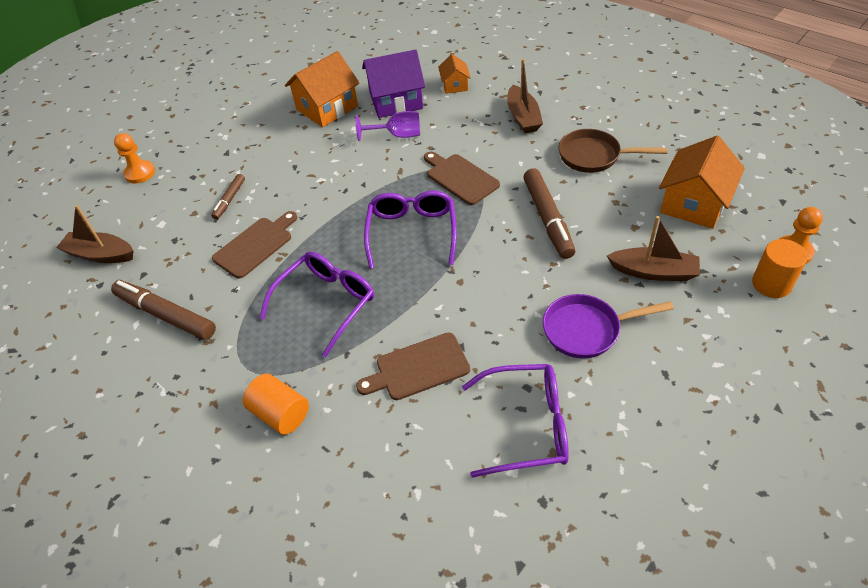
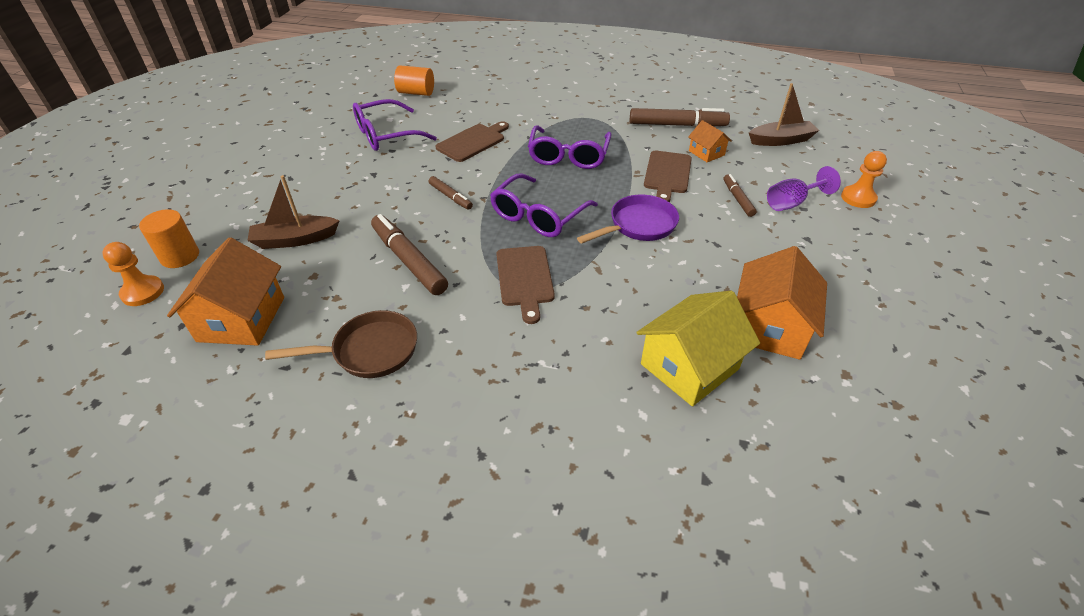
camera: 150 degrees right, 5 degrees down
orange cylinder [243,374,309,435] -> orange cylinder moved to [394,65,434,96]
purple goblet [356,111,420,141] -> purple goblet moved to [767,166,841,211]
purple house [362,49,425,118] -> yellow house [636,291,760,406]
purple glasses [364,191,457,269] -> purple glasses turned 60 degrees clockwise [490,173,598,237]
brown cutting board [424,152,500,205] -> brown cutting board turned 60 degrees clockwise [497,246,555,324]
orange house [438,54,471,94] -> orange house moved to [688,120,732,162]
brown boat [507,59,543,133] -> none
purple pan [543,294,674,359] -> purple pan moved to [577,195,679,244]
none -> brown marker [429,176,473,210]

